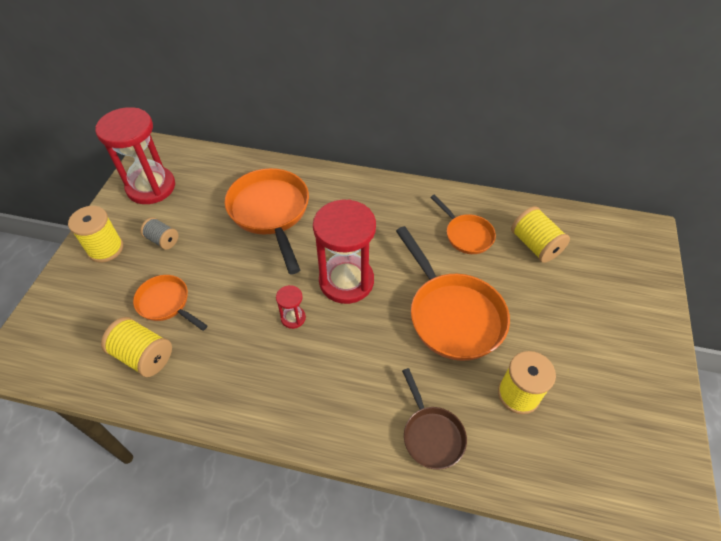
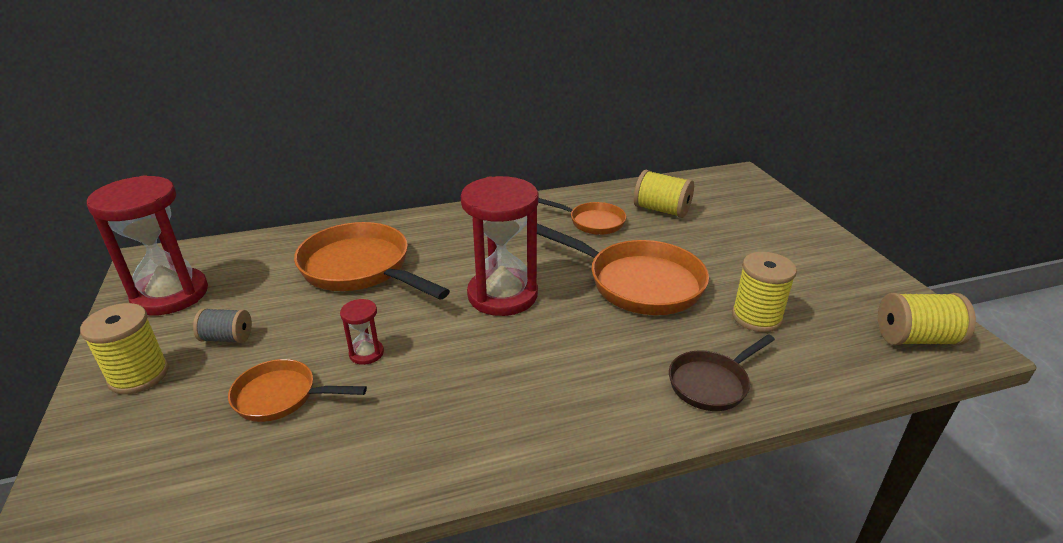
camera: 30 degrees left, 20 degrees down
yellow spool [101,317,172,377] -> yellow spool moved to [878,293,976,345]
red hourglass [276,285,306,329] -> red hourglass moved to [340,299,384,365]
brown pan [402,368,467,470] -> brown pan turned 105 degrees clockwise [669,334,775,411]

